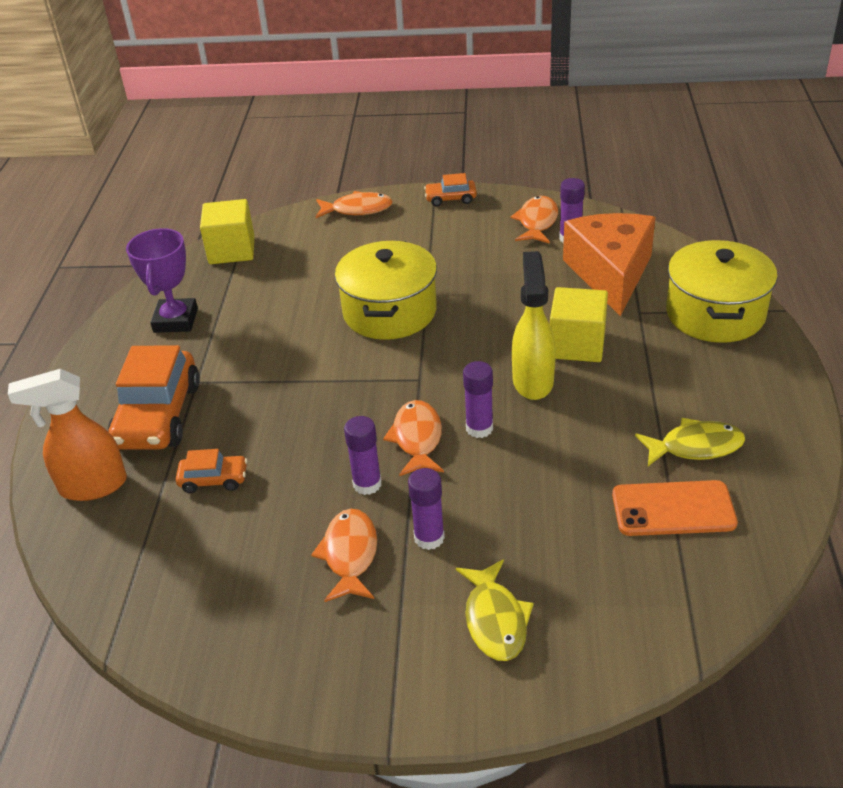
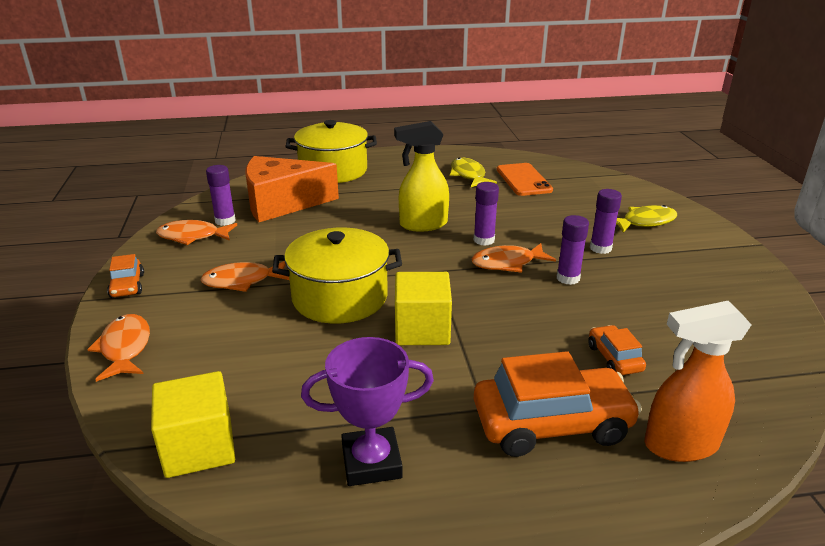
camera: 105 degrees left, 10 degrees down
orange spray bottle [8,369,127,501] -> orange spray bottle turned 105 degrees clockwise [645,301,752,462]
orange fish [311,509,377,602] -> orange fish moved to [200,261,289,292]
yellow cube [550,287,608,362] -> yellow cube moved to [395,272,452,345]

